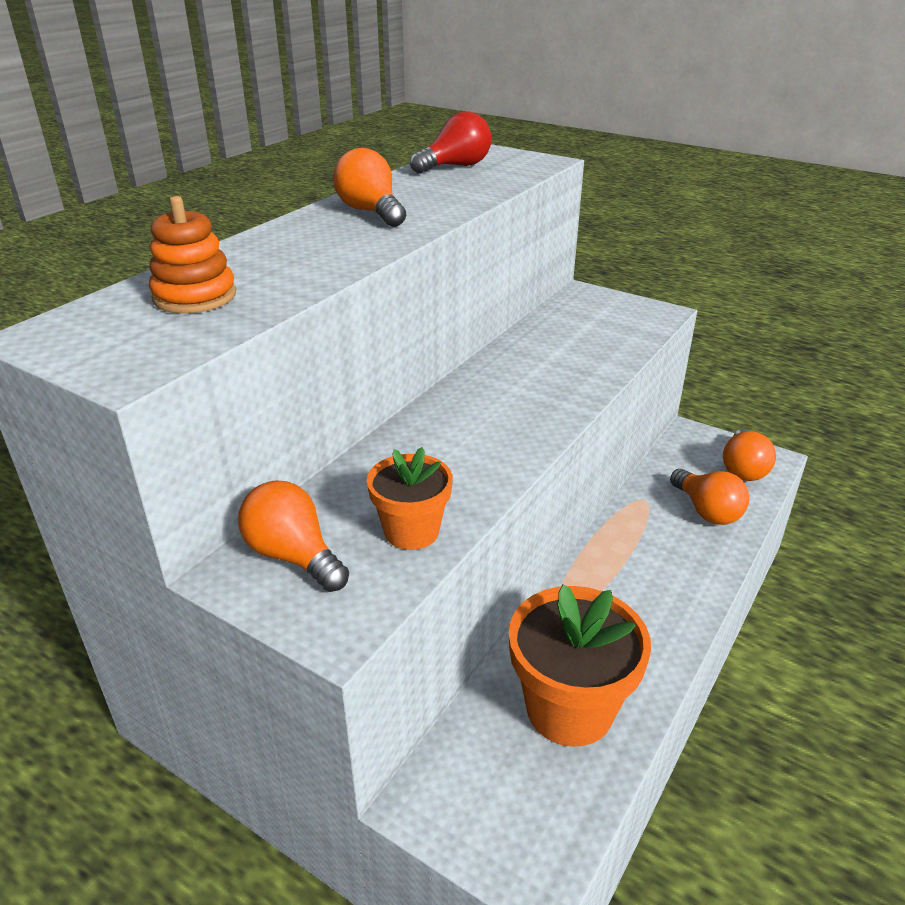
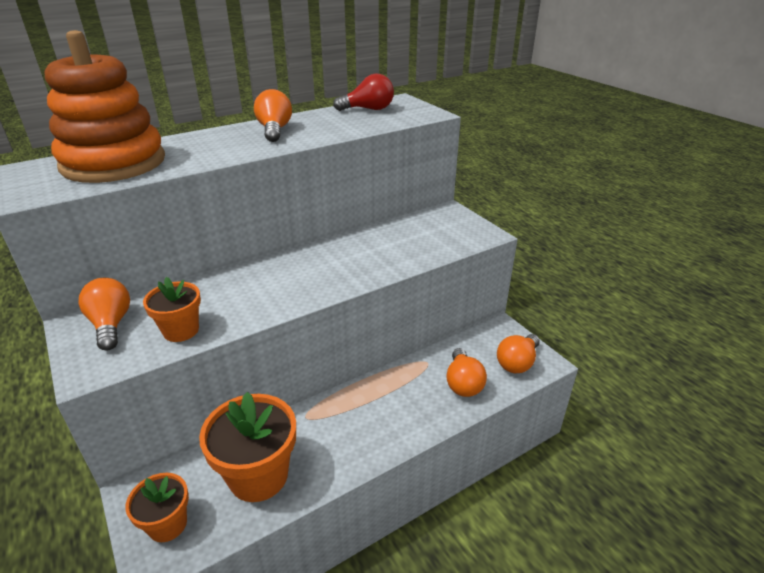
camera: 25 degrees right, 0 degrees up
orange stacking toy [149,196,236,314] -> orange stacking toy [45,30,165,183], size x2.07
none -> orange flower pot [125,473,189,542]

